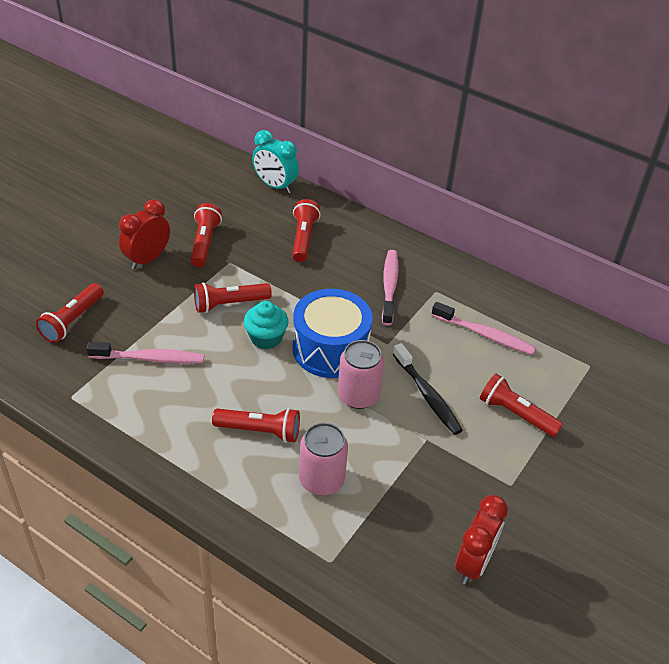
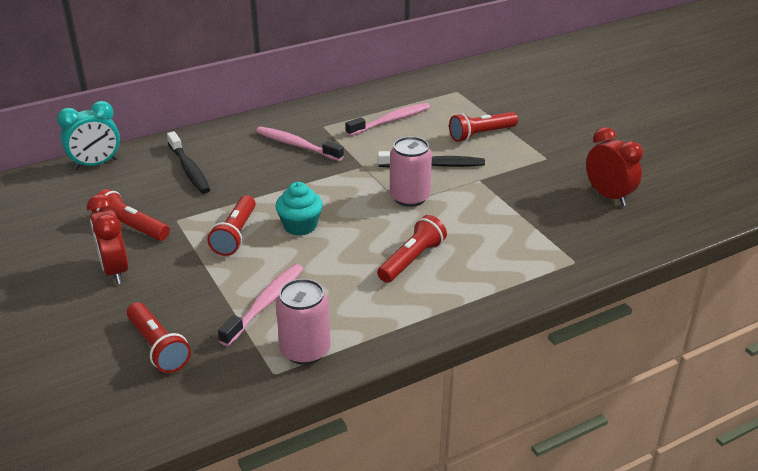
camera: 60 degrees left, 10 degrees down
red flashlight [292,199,320,262] -> black toothbrush [167,131,210,194]
blue drum [293,289,373,378] -> none
pink can [299,423,348,495] -> pink can moved to [276,279,331,365]

